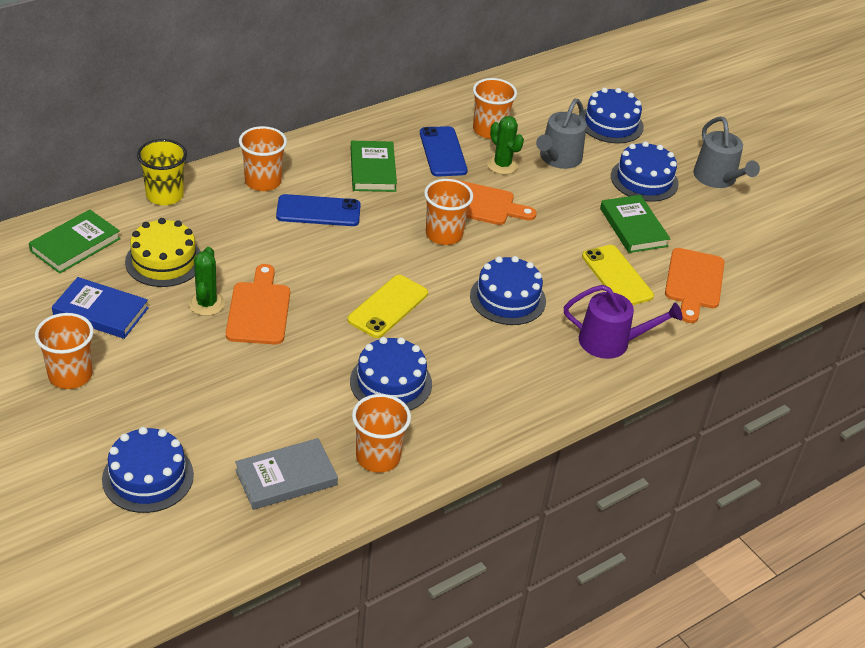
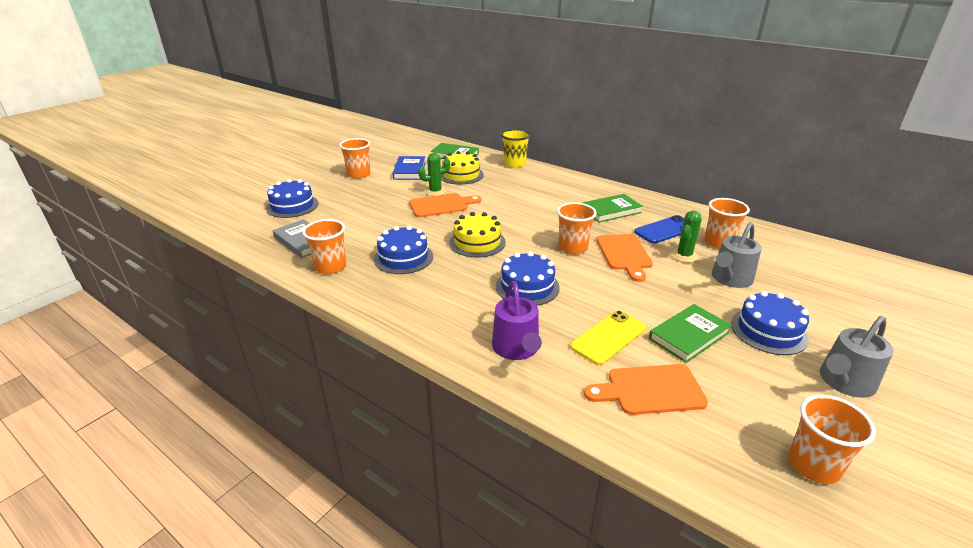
camera: 75 degrees right, 10 degrees down
orange cup [239,126,287,191] -> orange cup moved to [788,395,876,484]
blue phone [276,194,361,226] -> none
yellow phone [347,275,428,338] -> yellow cake [449,212,506,258]
grey watering can [536,99,587,169] -> grey watering can turned 60 degrees counterclockwise [712,222,761,288]
blue cake [583,88,644,143] -> none

